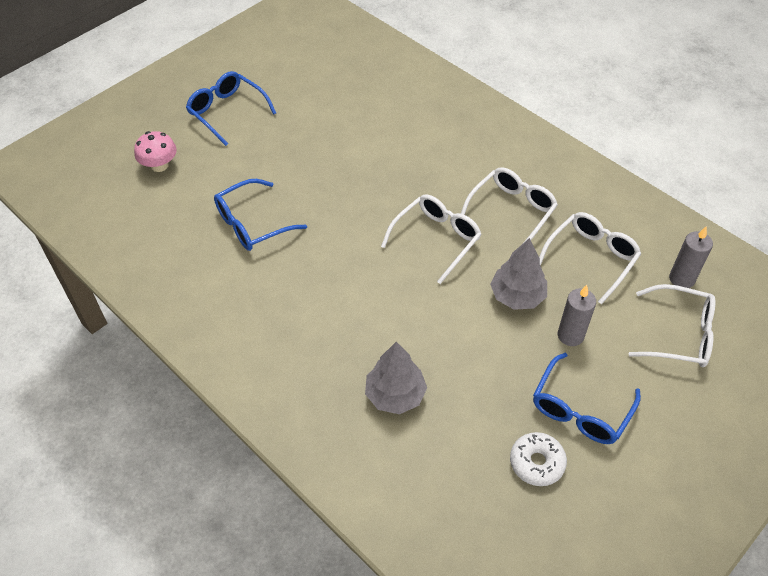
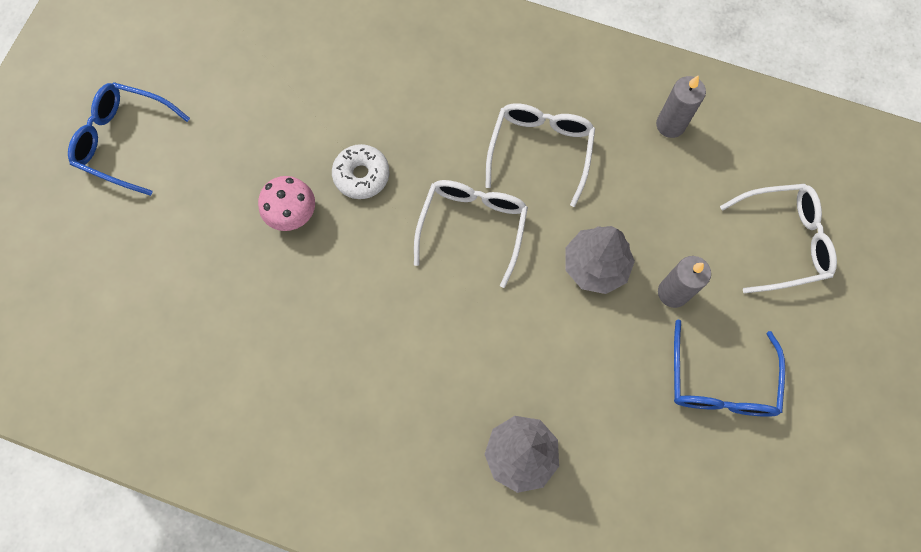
camera: 25 degrees left, 20 degrees up
pink mushroom [134,131,177,172] -> pink mushroom moved to [258,176,315,231]
blue glasses [214,179,307,251] -> none
white donut [510,432,567,486] -> white donut moved to [332,144,390,199]
white glasses [539,212,641,304] -> none
grey candle [669,226,713,288] -> grey candle moved to [656,75,706,138]

